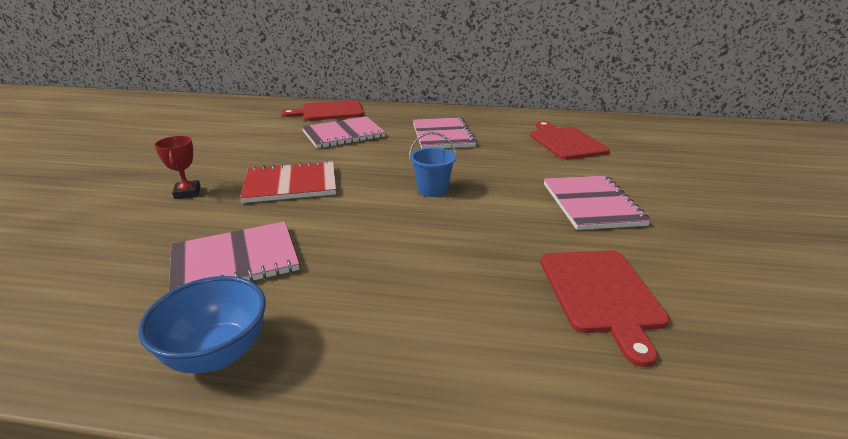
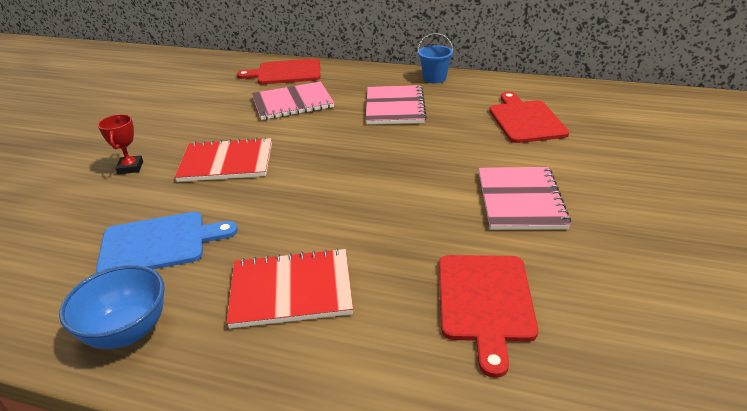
camera: 10 degrees right, 5 degrees up
pink notebook [169,221,299,291] -> blue cutting board [96,212,238,273]
blue bucket [409,132,457,197] -> blue bucket moved to [417,33,454,84]
none -> red notebook [227,248,353,328]

